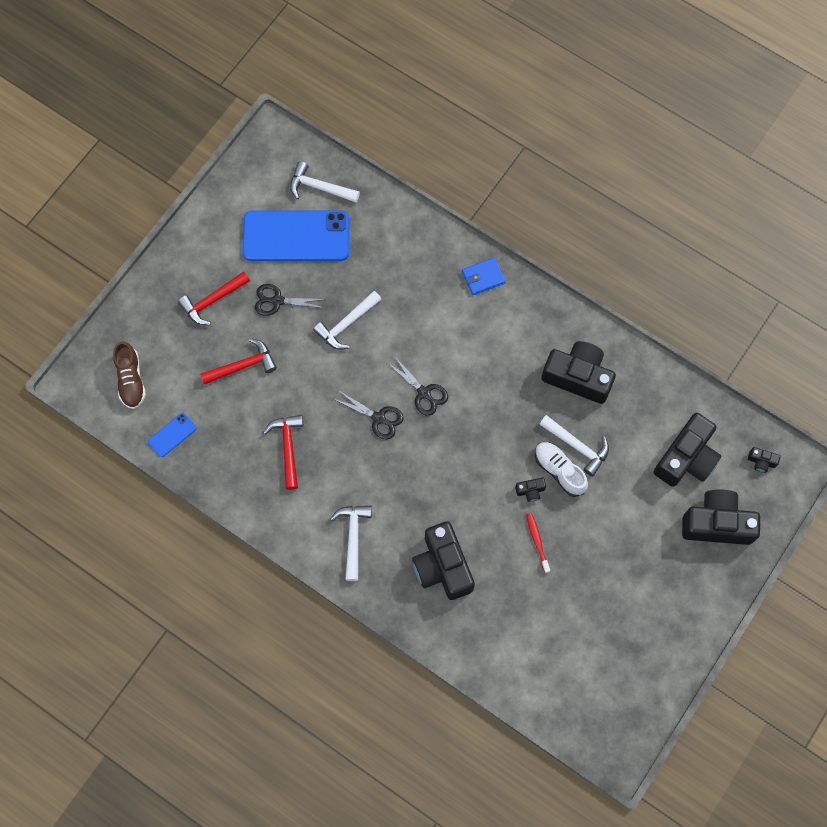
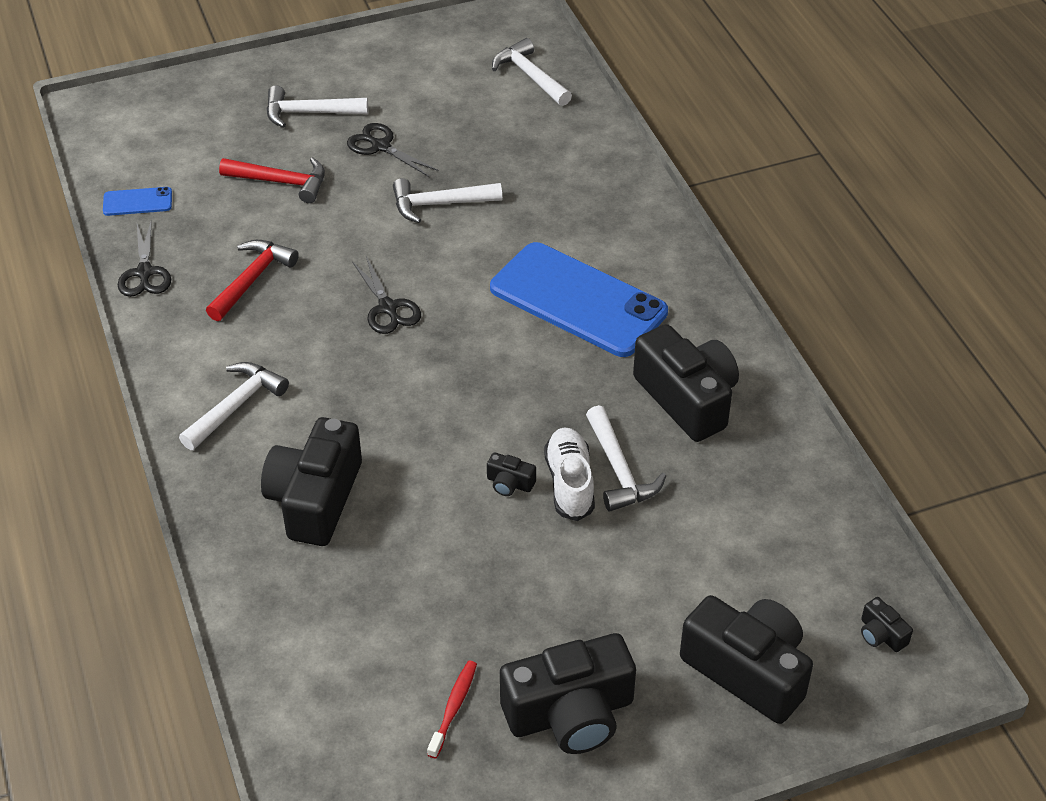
camera: 35 degrees right, 25 degrees down
brown shoe [113,342,146,409] -> none
red hammer [178,271,250,325] -> white hammer [266,85,368,128]
blue phone [242,210,350,261] -> blue phone moved to [490,242,668,357]
black scissors [388,356,448,416] -> black scissors moved to [118,220,171,297]
blue wallet [462,257,506,295] -> none
red toothbrush [526,513,550,573] -> red toothbrush moved to [427,661,477,758]
black camera [654,413,721,487] -> black camera moved to [500,633,636,754]

